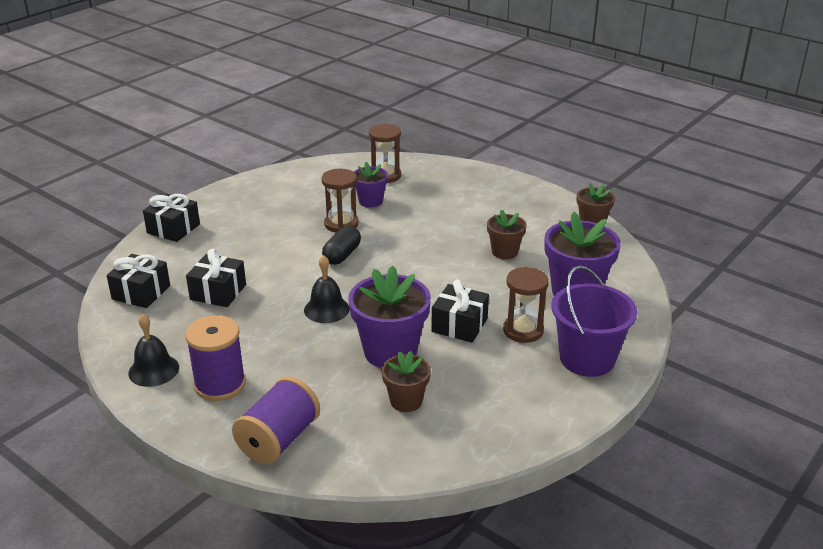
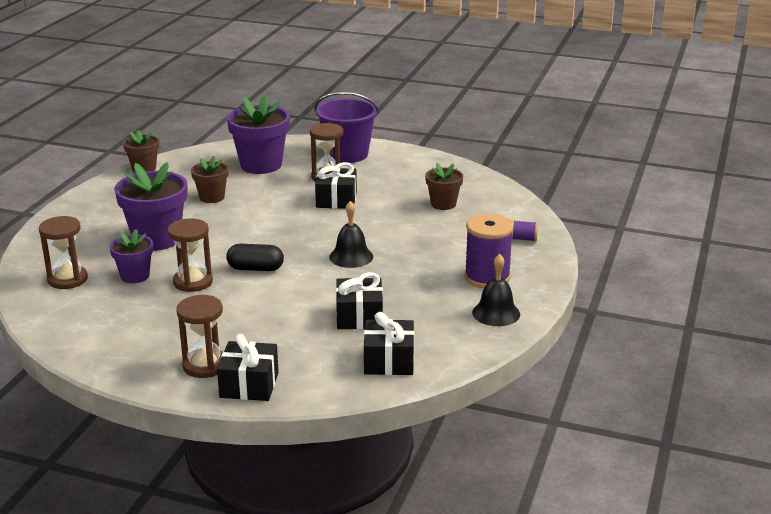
camera: 110 degrees left, 5 degrees down
purple spool [232,376,320,465] -> purple spool [512,220,538,242], size x0.45
purple flower pot [348,265,431,368] -> purple flower pot moved to [114,162,188,251]
none -> brown hourglass [176,295,223,378]

